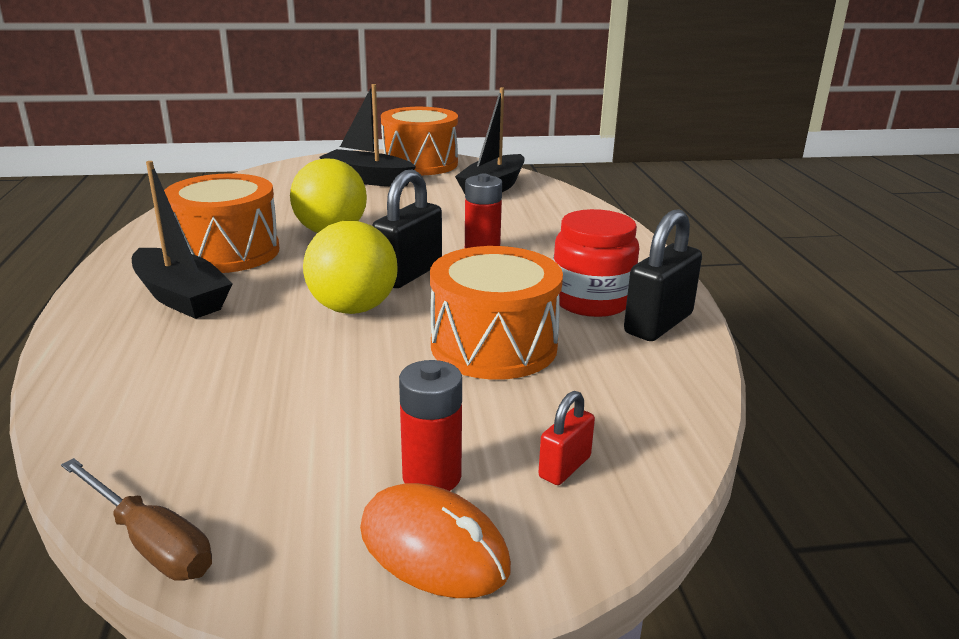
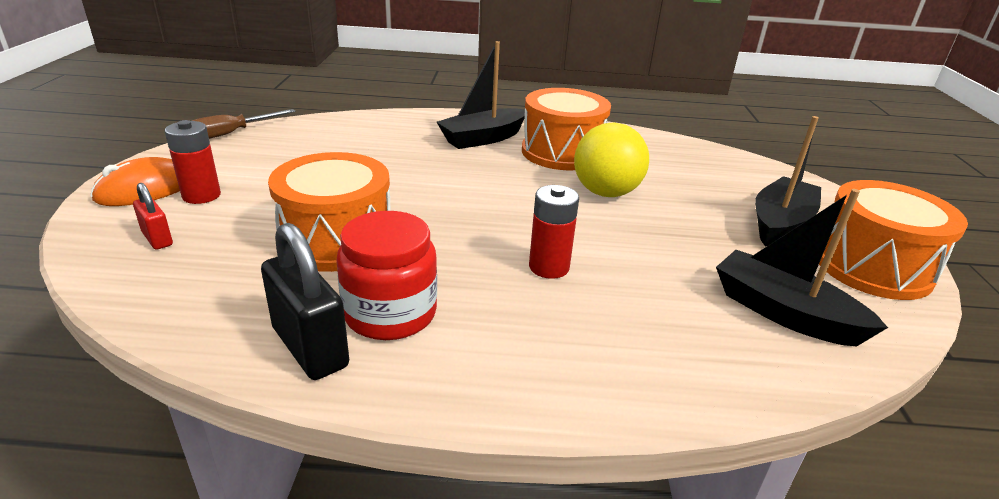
camera: 100 degrees right, 5 degrees up
yellow ball [303,221,398,314] -> none
black padlock [372,170,442,288] -> none

